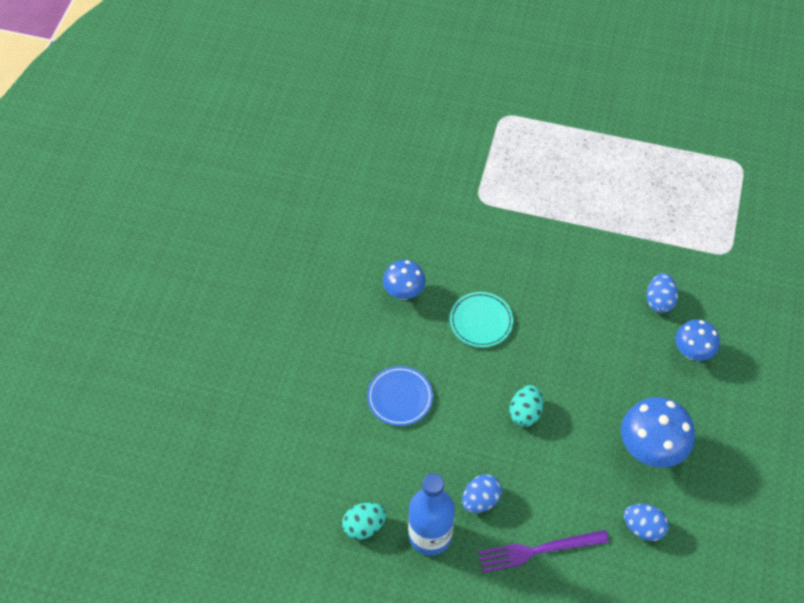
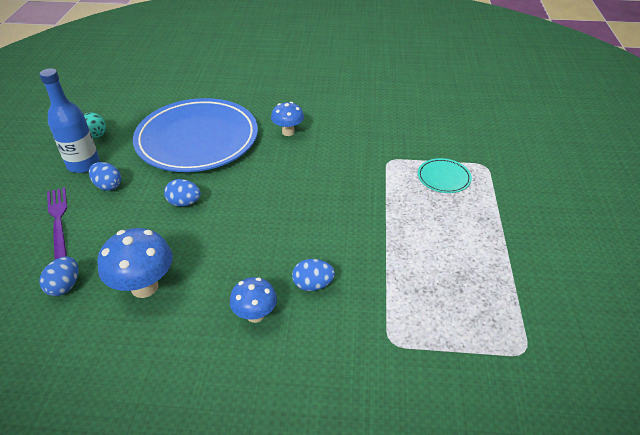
camera: 80 degrees right, 15 degrees down
blue plate [367,366,433,426] -> blue plate [133,98,258,172], size x2.49
turquoise plate [450,292,513,347] -> turquoise plate moved to [418,158,472,193]
turquoise egg [509,385,543,427] -> blue egg [164,179,201,207]

